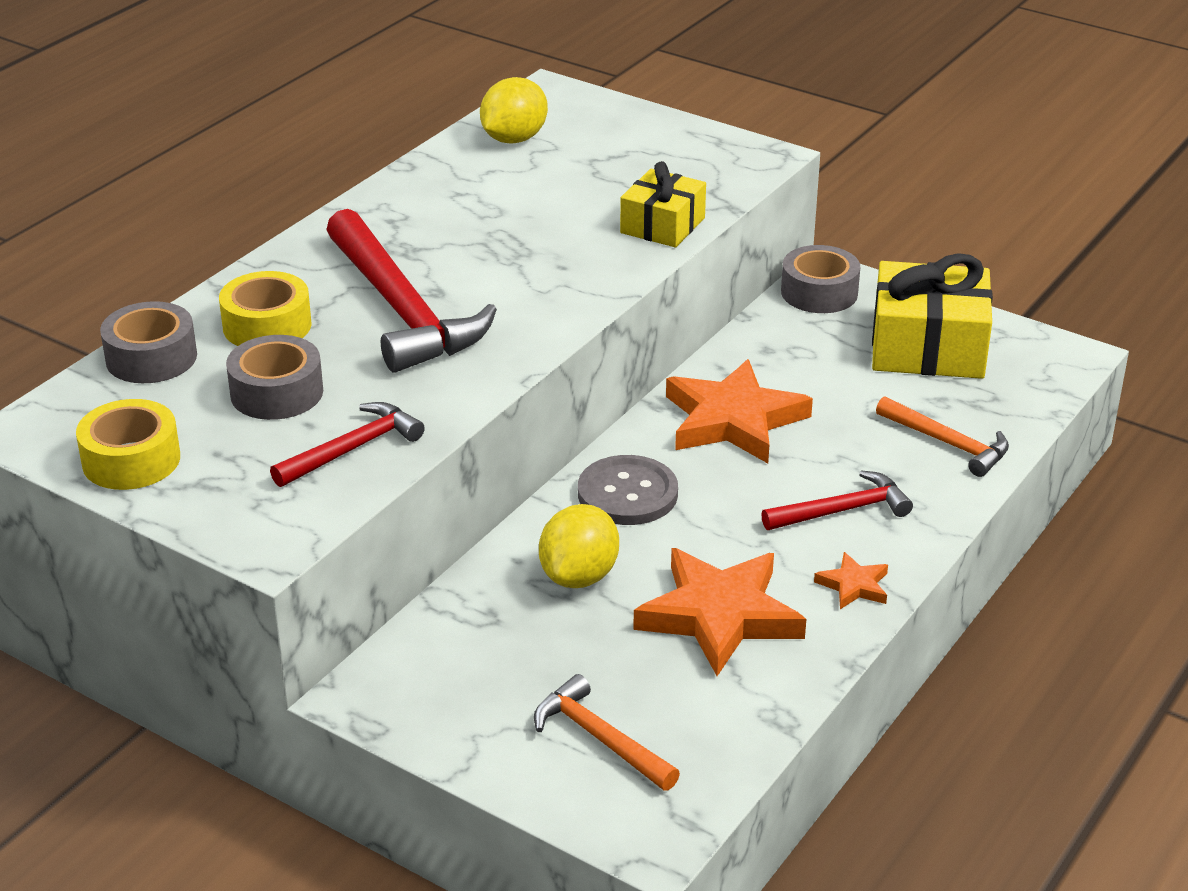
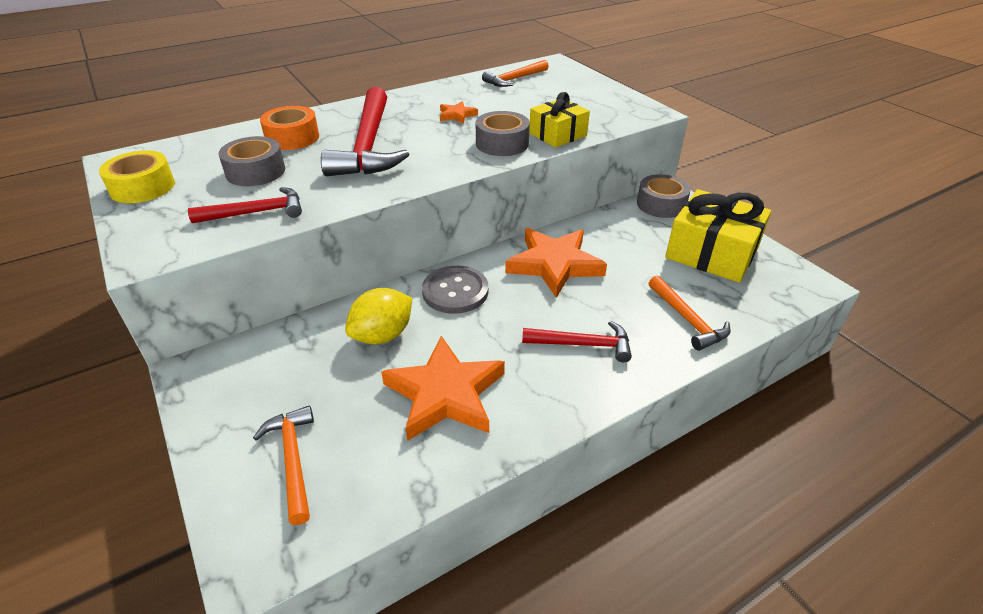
camera: 25 degrees right, 5 degrees up
grey tape [100,301,197,383] -> grey tape moved to [475,111,530,156]
yellow tape [219,271,312,346] -> orange tape [260,106,319,150]
yellow lemon [480,77,548,144] -> orange hammer [482,60,549,87]
orange star [814,552,888,609] -> orange star moved to [440,101,478,124]

